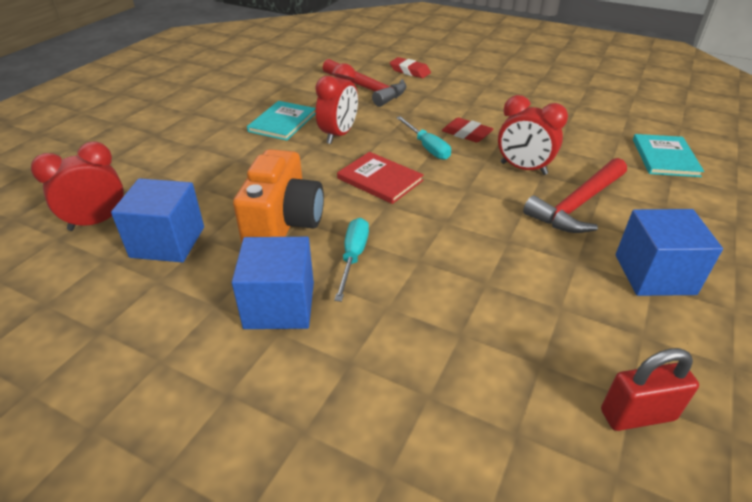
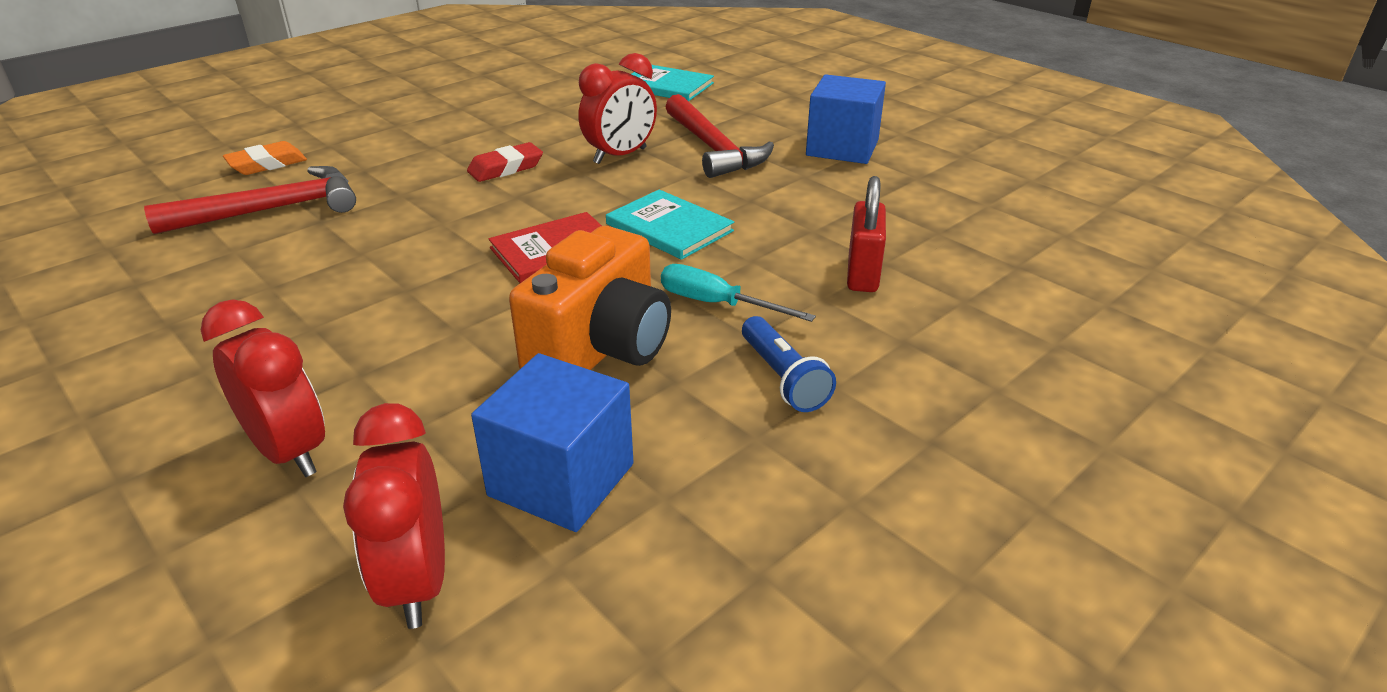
camera: 70 degrees left, 5 degrees down
blue cube [232,237,314,329] -> blue flashlight [742,316,836,412]
orange camera [233,149,324,244] -> orange camera turned 90 degrees clockwise [509,226,671,370]
turquoise book [247,101,316,141] -> turquoise book moved to [606,189,734,260]
red clock [315,63,358,144] -> red clock moved to [201,299,325,477]
red eraser [390,57,431,78] -> orange eraser [223,141,307,175]
turquoise screwdriver [396,116,451,160] -> none
red padlock [601,348,699,431] -> red padlock moved to [847,176,886,292]

